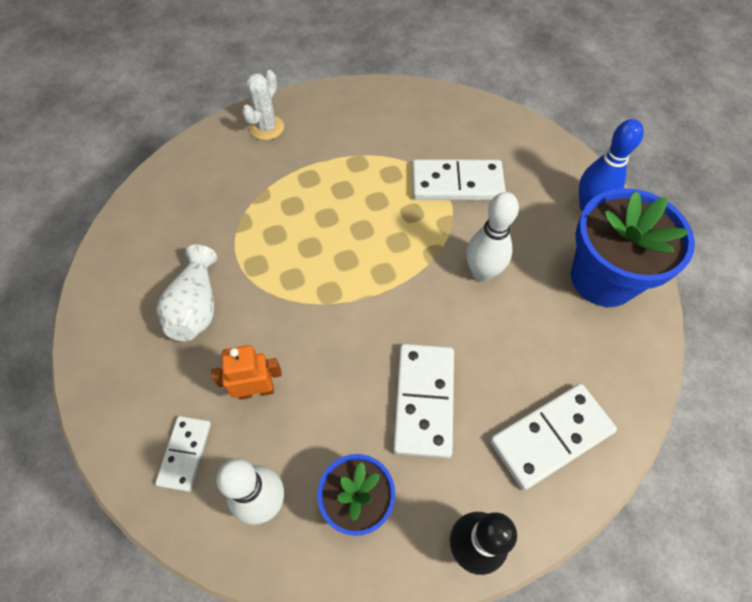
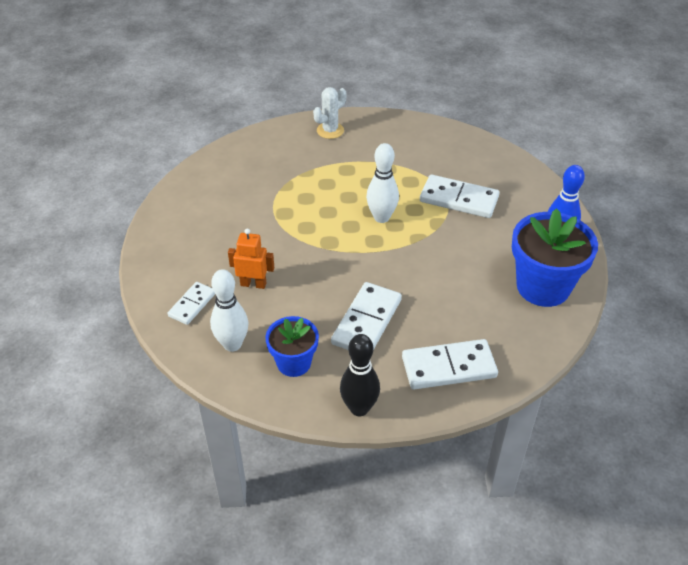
camera: 20 degrees right, 15 degrees down
white vase [157,245,217,341] -> none
white bowling pin [466,192,519,282] -> white bowling pin moved to [366,143,399,223]

